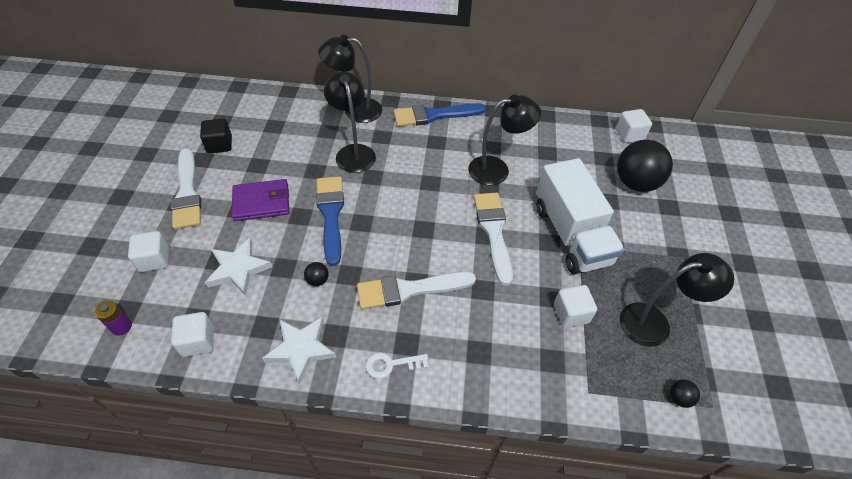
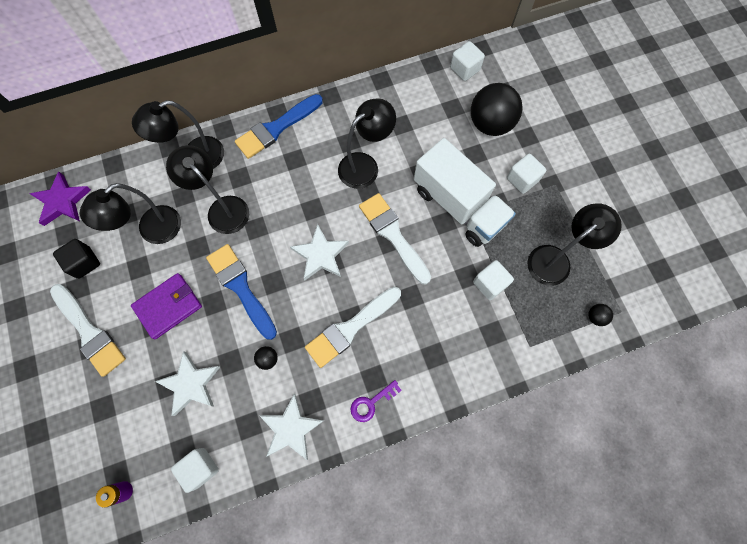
camera: 25 degrees left, 20 degrees up
white cube [128,231,169,272] -> white cube moved to [507,154,546,194]
white key [366,352,428,379] -> purple key [351,380,402,422]
none -> purple star [29,172,91,226]
none -> black lamp [80,183,181,244]
none -> white star [290,224,349,280]

